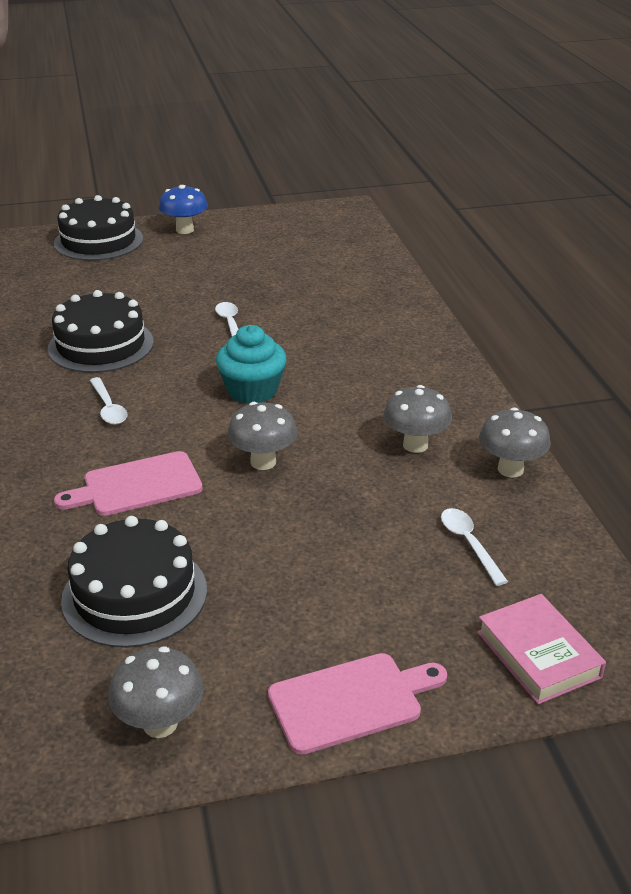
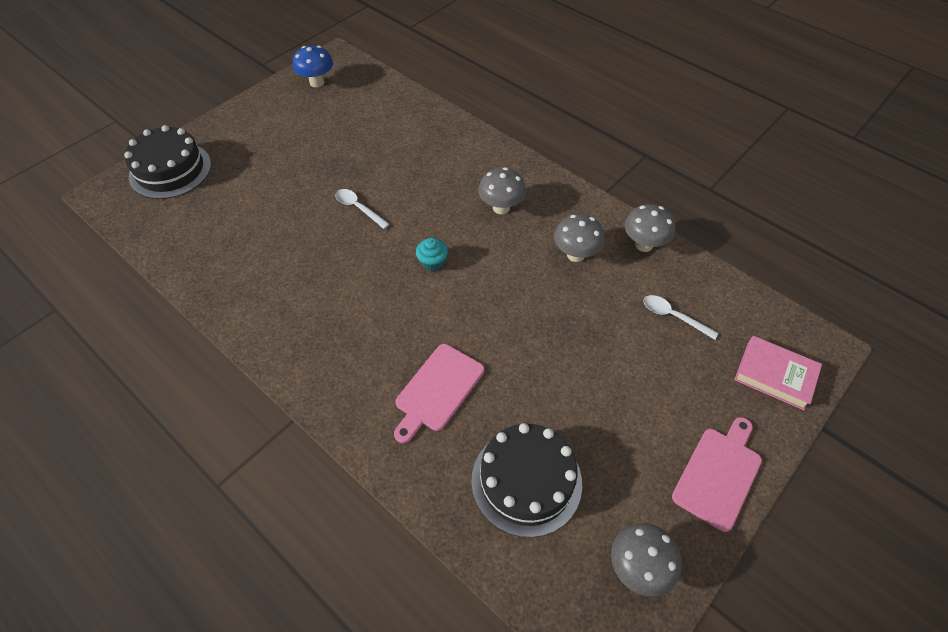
camera: 35 degrees left, 20 degrees up
black cake [48,290,154,373] -> none
white spoon [90,377,127,425] -> none
blue mushroom [159,185,208,234] -> blue mushroom moved to [292,46,333,87]
turquoise cupcake [216,325,286,404] -> turquoise cupcake [416,238,448,271], size x0.58
grey mushroom [227,402,298,470] -> grey mushroom moved to [478,167,526,214]

